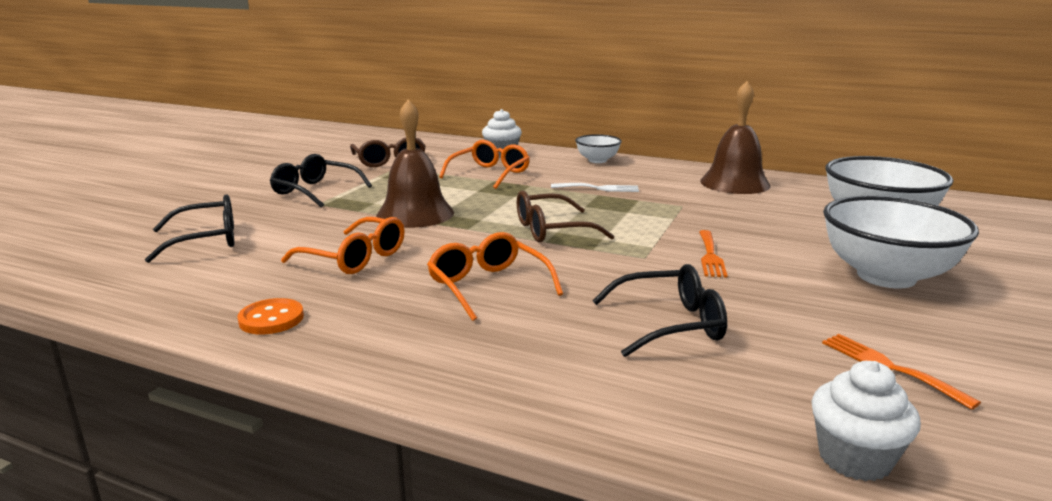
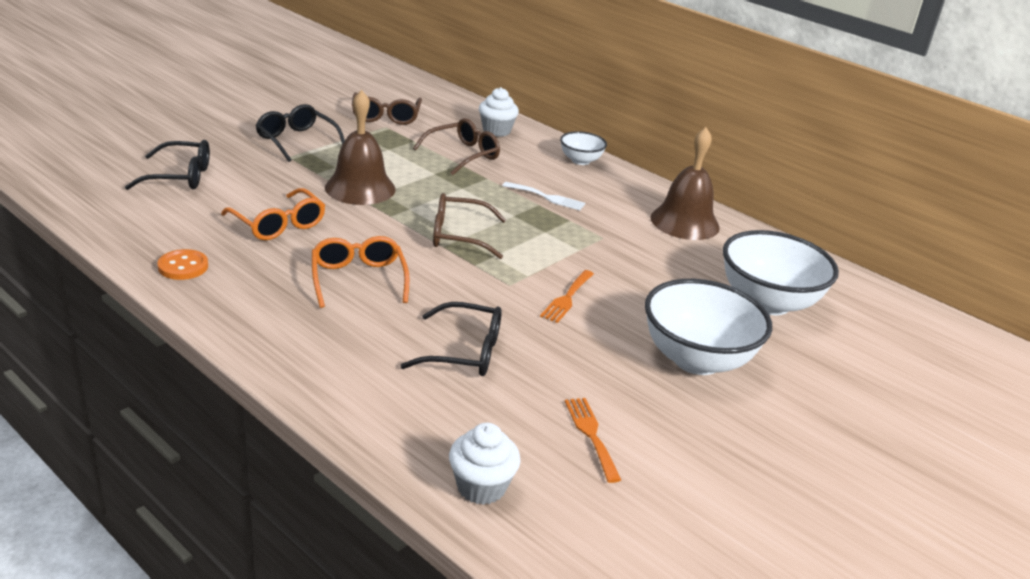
camera: 15 degrees right, 10 degrees up
orange glasses [439,140,530,189] -> brown glasses [413,118,500,175]

